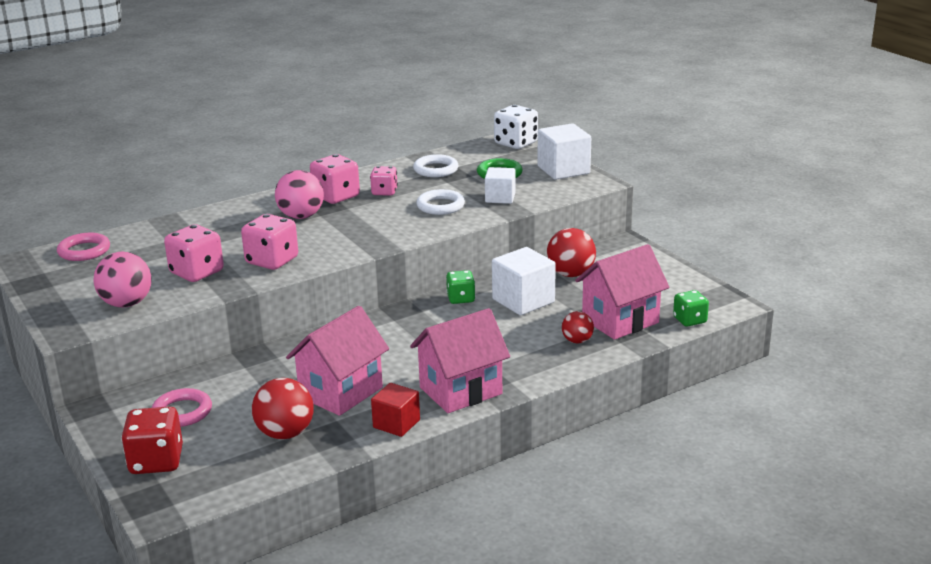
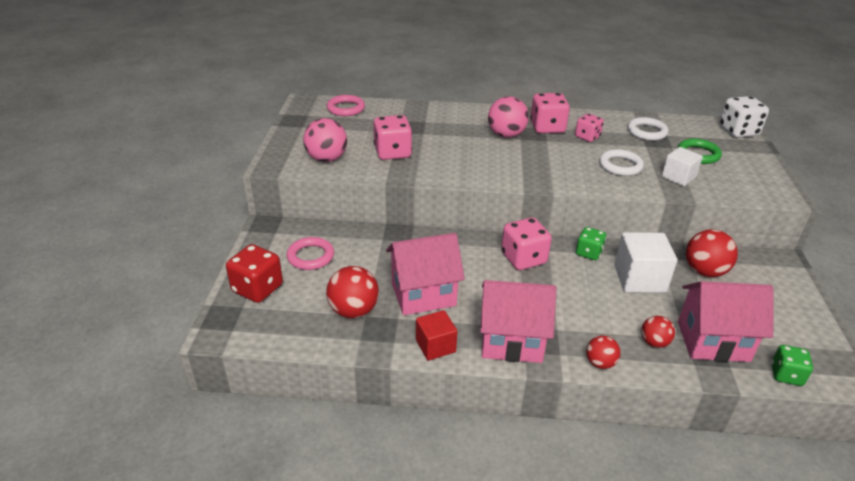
camera: 35 degrees right, 10 degrees up
pink dice [241,214,298,270] -> pink dice moved to [501,218,552,270]
white cube [538,123,591,180] -> none
none -> red ball [586,335,621,369]

